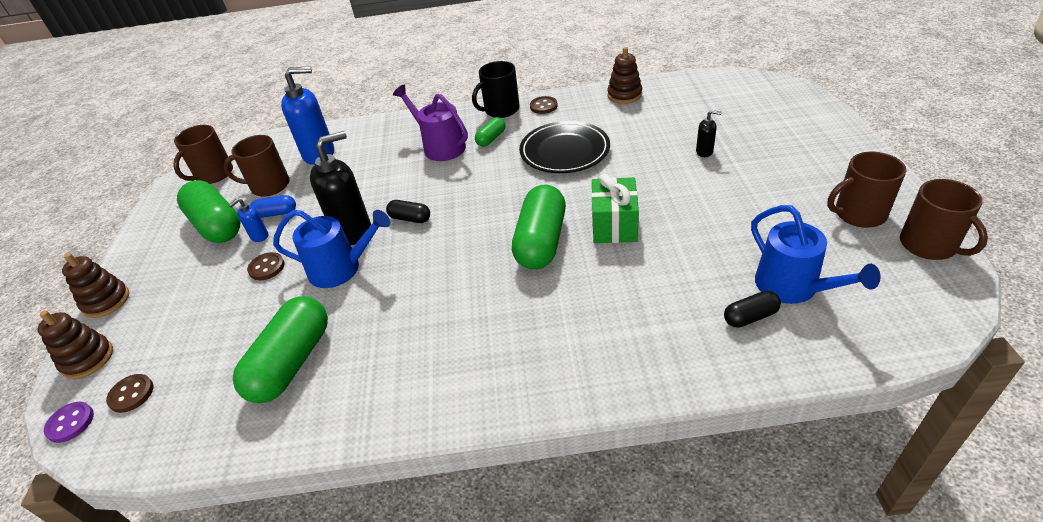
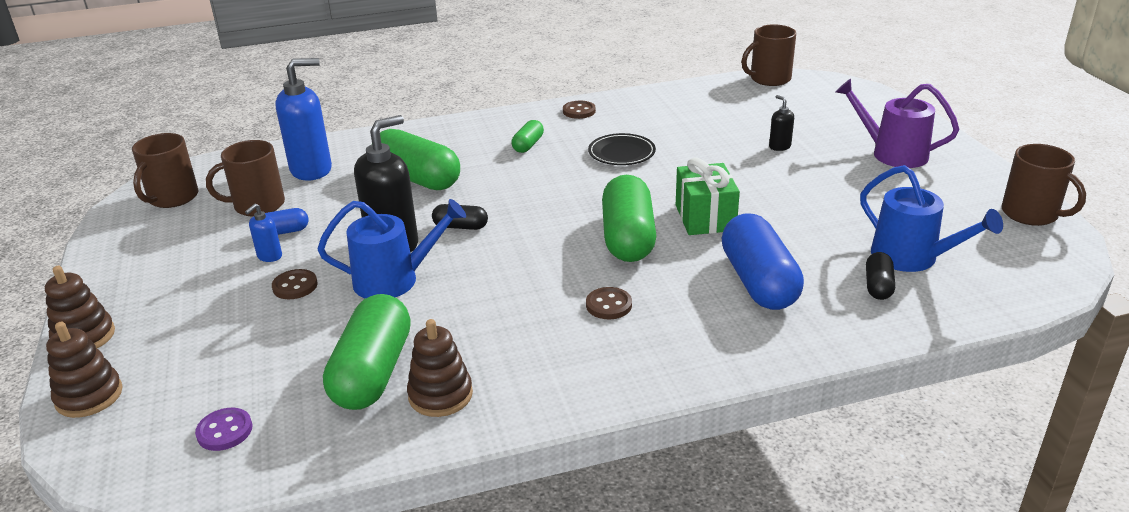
camera: 15 degrees left, 10 degrees down
purple button [44,402,94,443] -> purple button moved to [195,408,252,451]
brown button [106,374,153,413] -> brown button moved to [586,287,632,319]
green capsule [177,180,240,243] -> green capsule moved to [380,129,460,190]
purple watering can [393,85,468,161] -> purple watering can moved to [836,79,959,168]
black mug [472,61,520,118] -> none
black plate [519,121,610,173] -> black plate [588,133,656,165], size x0.64
brown stacking toy [607,47,642,104] -> brown stacking toy moved to [407,319,473,417]
black soap dispenser [696,110,722,157] -> black soap dispenser turned 120 degrees counterclockwise [769,95,794,151]
black capsule [724,291,781,328] -> black capsule turned 45 degrees counterclockwise [866,252,895,300]
brown mug [827,152,906,228] -> brown mug moved to [741,24,796,86]
none -> blue capsule [721,214,804,310]

